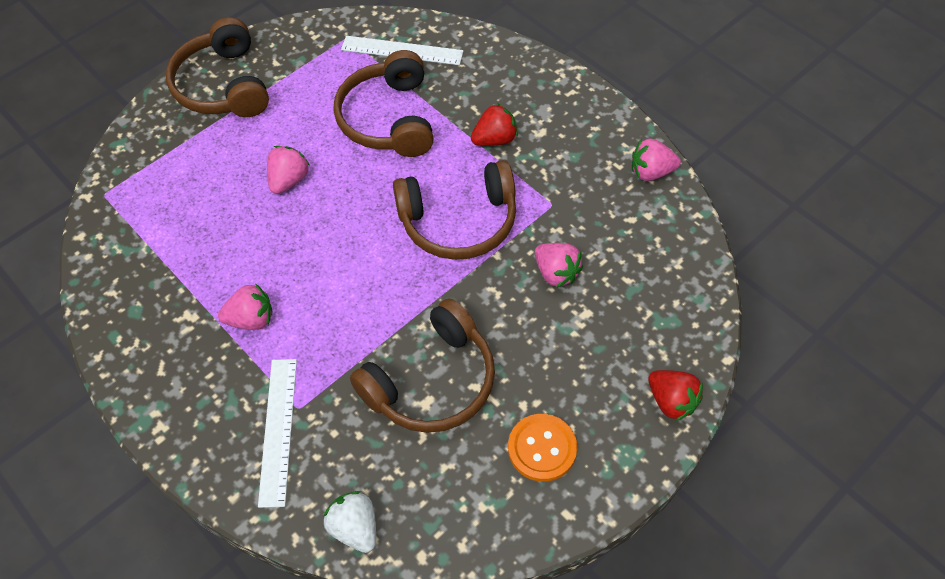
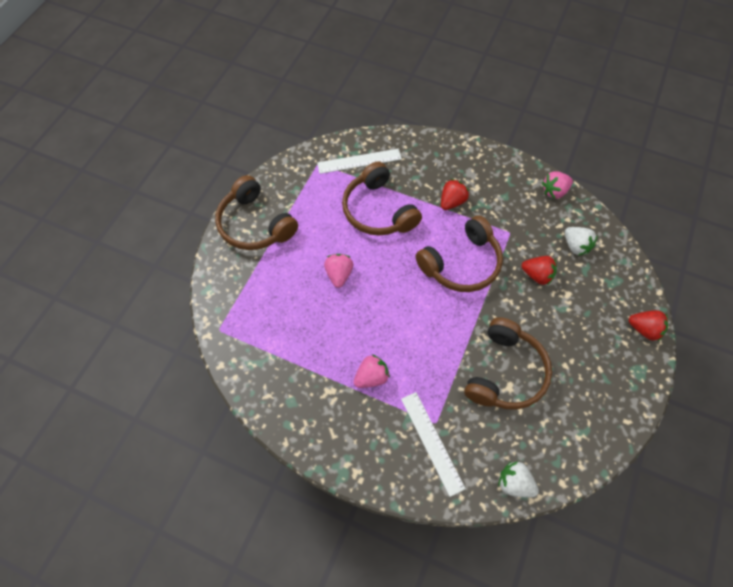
camera: 25 degrees left, 5 degrees up
orange button [508,414,577,482] -> none
pink strawberry [535,243,583,288] -> red strawberry [521,256,557,285]
none -> white strawberry [565,227,598,256]

